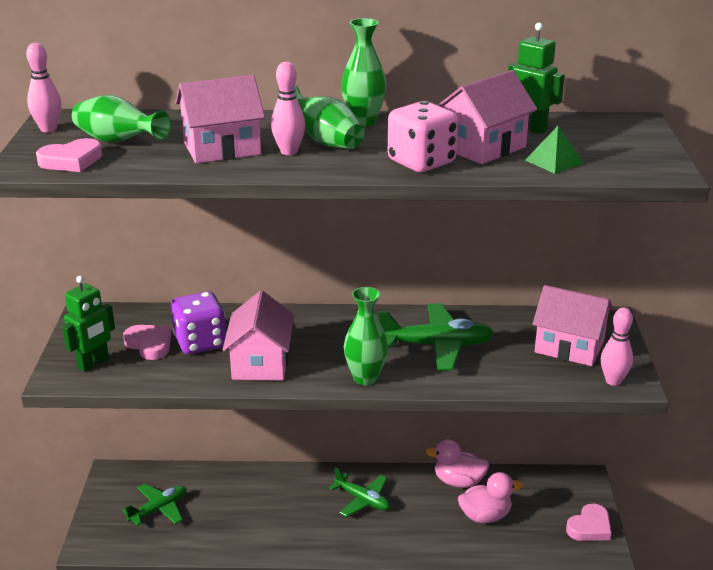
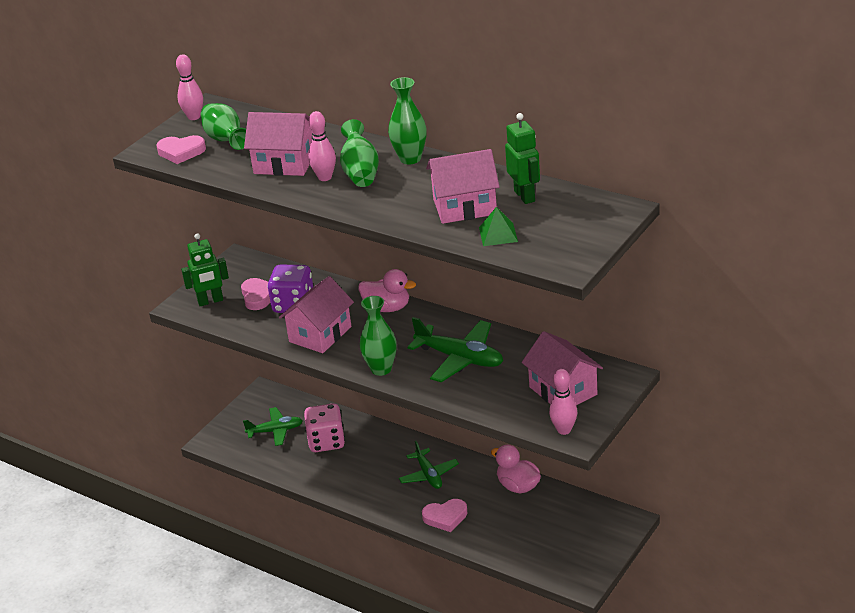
camera: 35 degrees right, 5 degrees up
pink dice [388,101,458,172] -> pink dice moved to [304,404,345,452]
pink duck [458,472,522,523] -> pink duck moved to [358,269,416,312]
pink heart [566,504,612,541] -> pink heart moved to [422,499,467,532]

